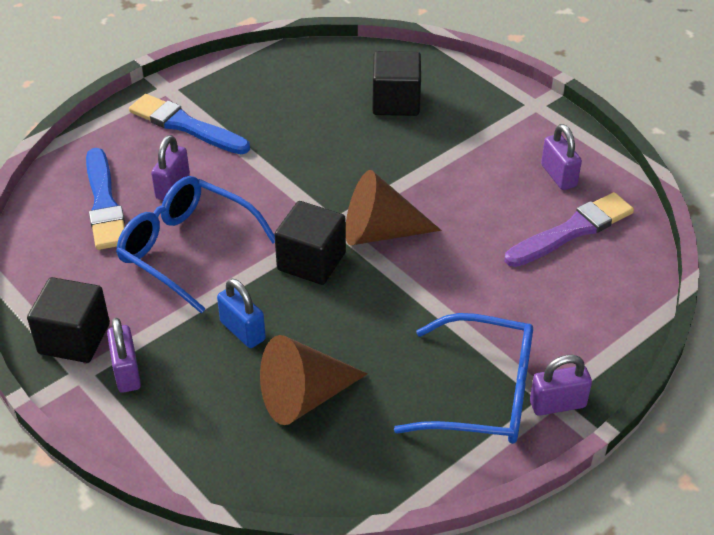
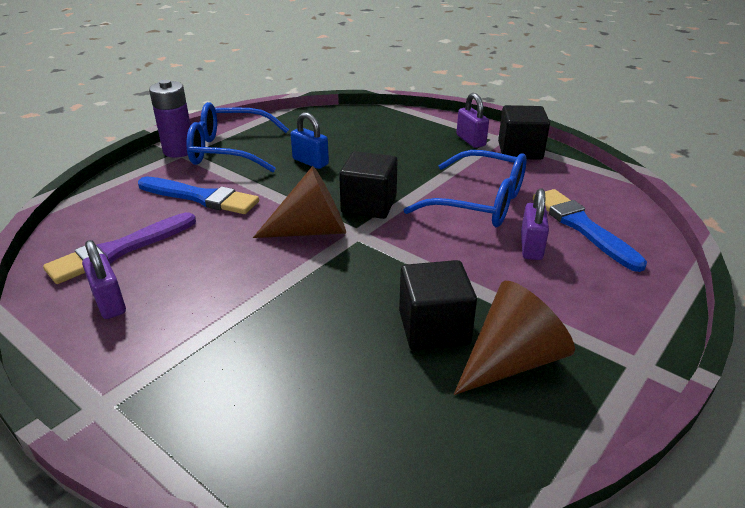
camera: 170 degrees right, 10 degrees down
blue brush [129,94,250,154] -> blue brush moved to [138,177,259,214]
blue padlock [217,278,266,348] -> blue padlock moved to [291,112,329,169]
brown cone [260,335,368,425] -> brown cone moved to [454,281,575,395]
black cube [372,51,421,116] -> black cube moved to [399,260,477,351]
purple padlock [530,355,592,416] -> purple battery [149,79,191,158]

